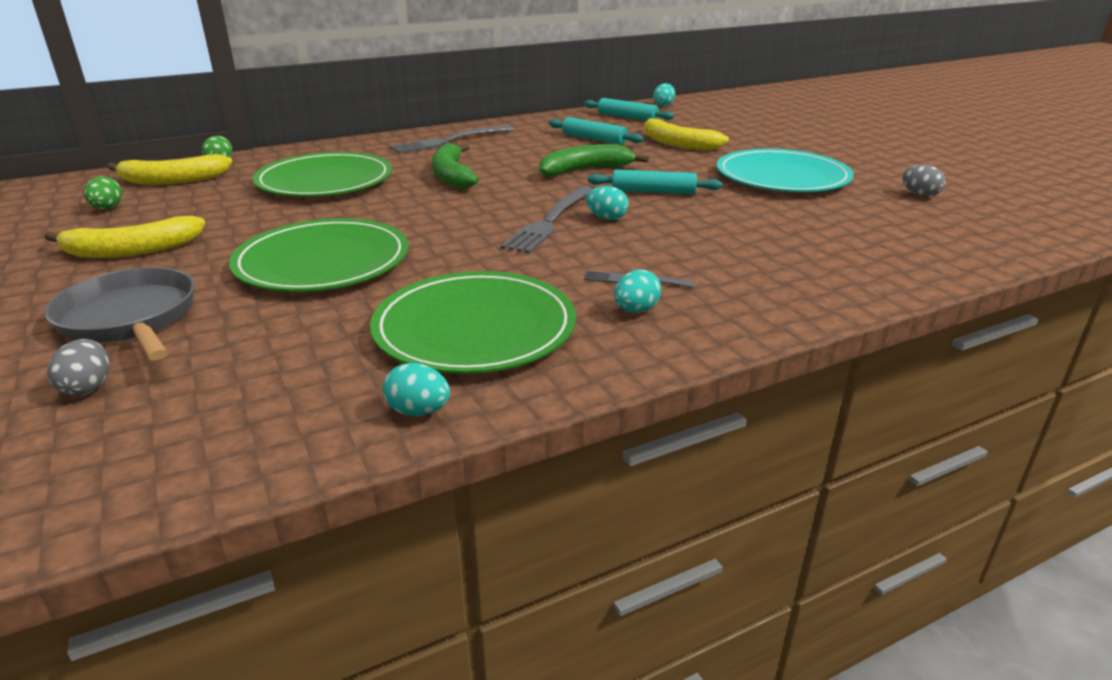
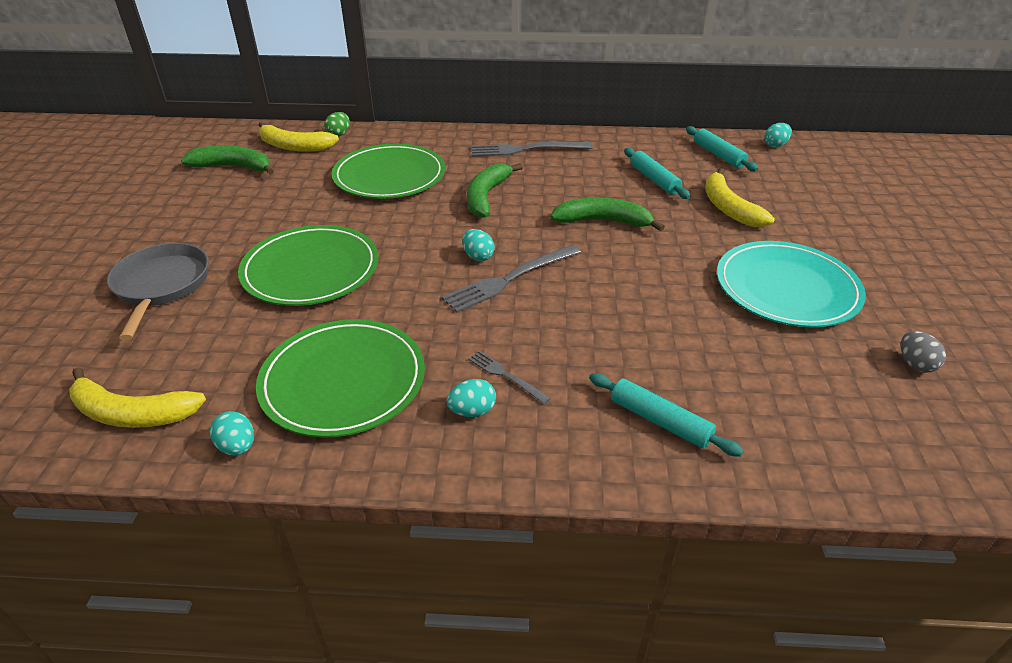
camera: 30 degrees right, 10 degrees up
yellow banana [44,216,205,258] -> yellow banana moved to [69,367,206,428]
grey egg [47,339,109,396] -> none
green egg [84,177,122,210] -> green banana [181,145,274,175]
turquoise egg [586,186,629,220] -> turquoise egg moved to [462,229,495,261]
turquoise rolling pin [588,169,723,194] -> turquoise rolling pin moved to [589,373,744,457]

